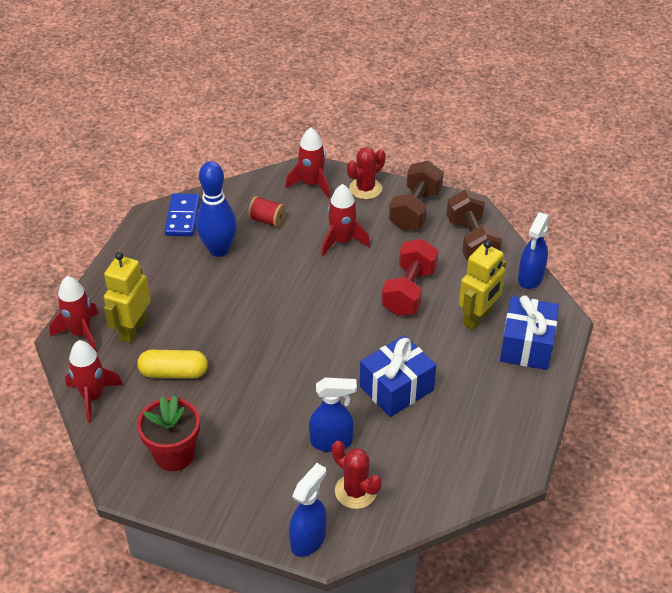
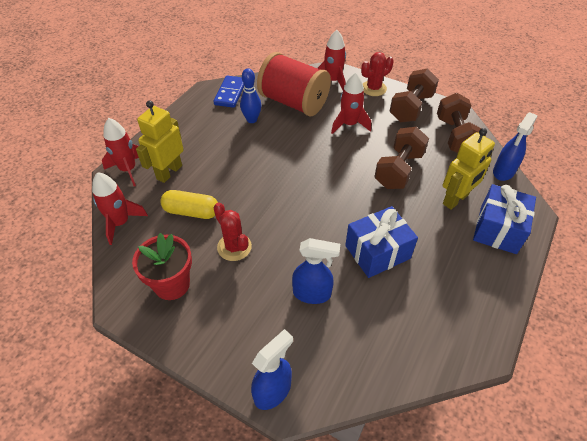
camera: 10 degrees right, 5 degrees up
blue bowling pin [196,161,237,257] -> blue bowling pin [240,68,261,123], size x0.66
red spool [248,196,286,227] -> red spool [257,52,331,116], size x2.39
red cactus [332,441,382,509] -> red cactus moved to [213,202,252,261]
red dumbbell [382,239,439,316] -> brown dumbbell [374,127,429,189]

